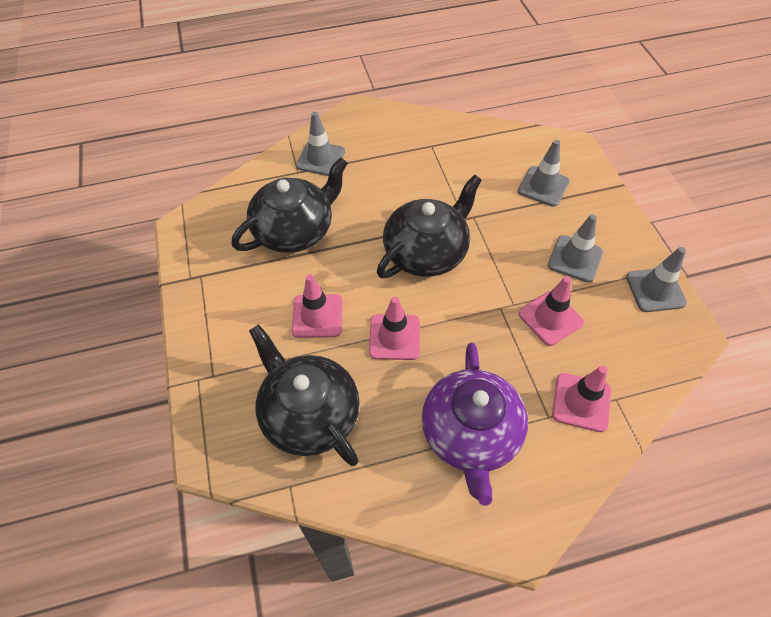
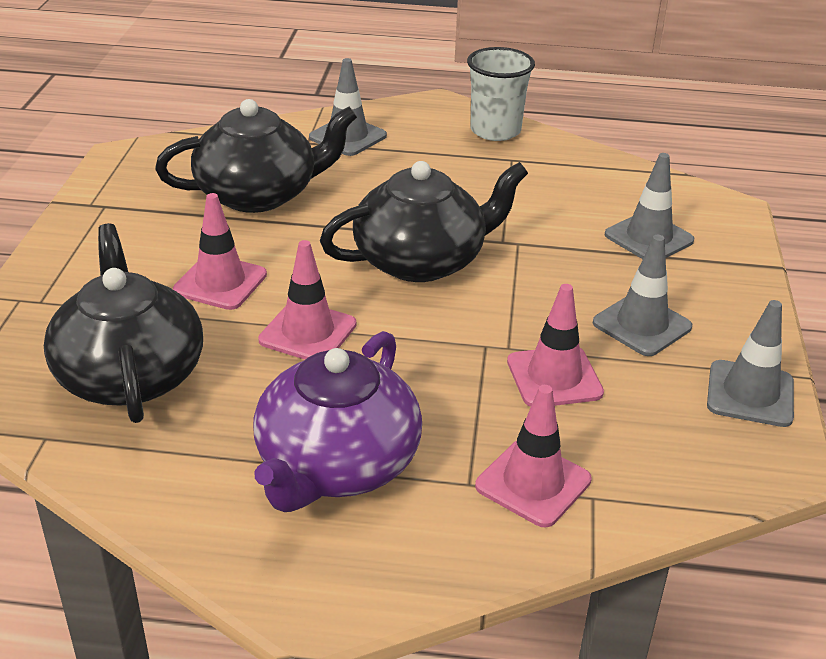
camera: 20 degrees right, 20 degrees down
none -> white cup [467,47,535,141]

